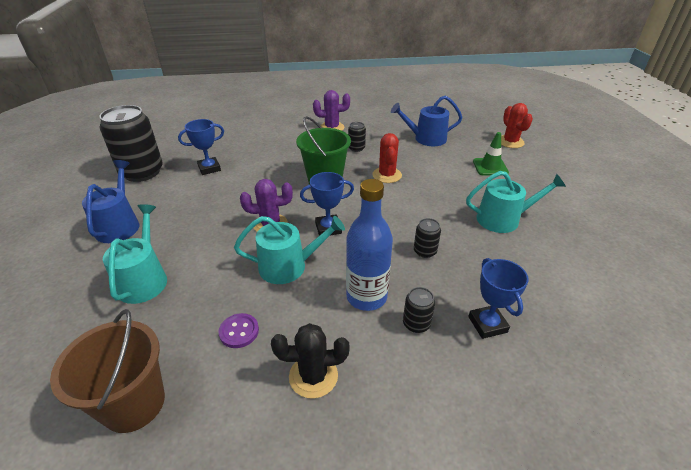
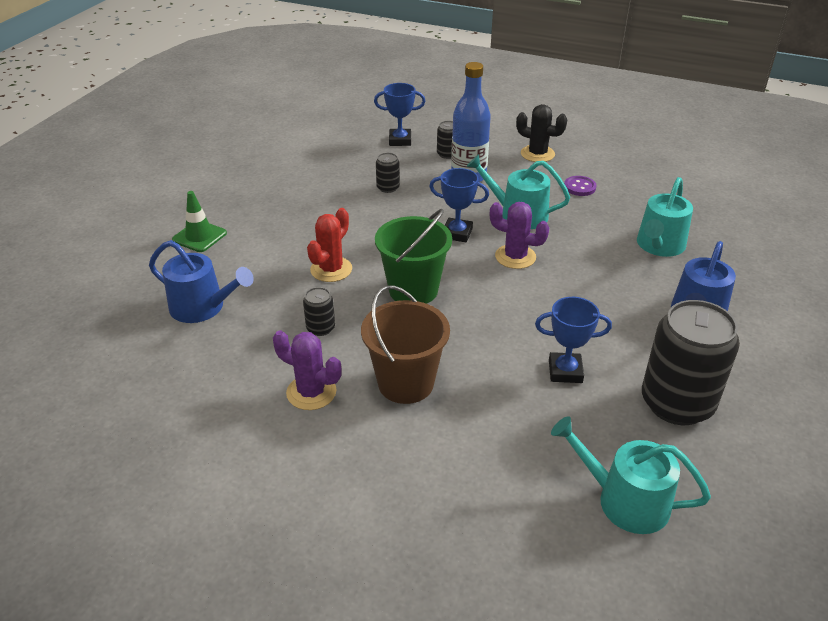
camera: 150 degrees left, 0 degrees up
brown bucket [50,309,165,433] -> brown bucket moved to [361,285,450,404]
turquoise watering can [466,171,566,233] -> turquoise watering can moved to [551,416,711,534]
blue trophy [468,258,529,339] -> blue trophy turned 75 degrees clockwise [374,83,426,146]
red cactus [501,103,533,148] -> none

